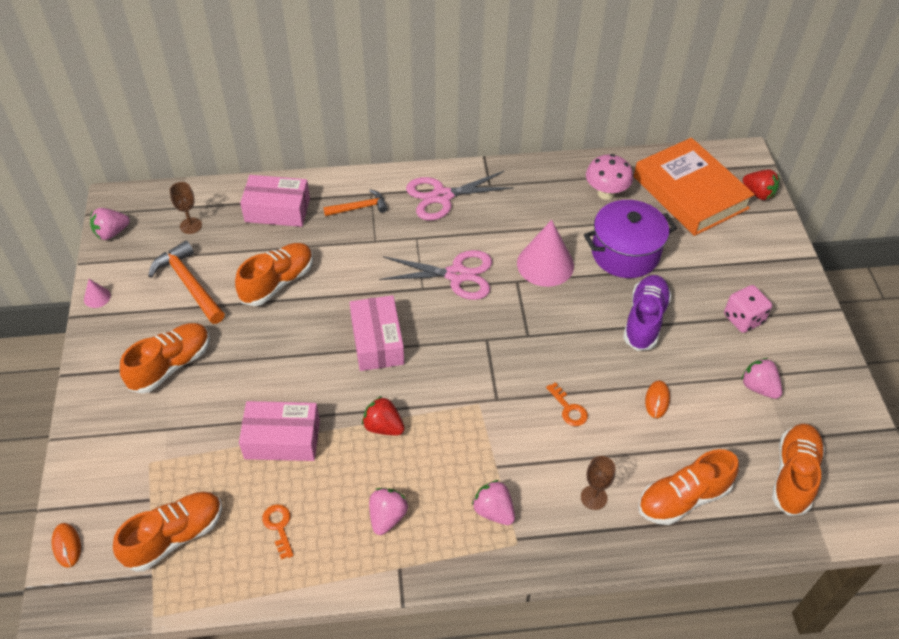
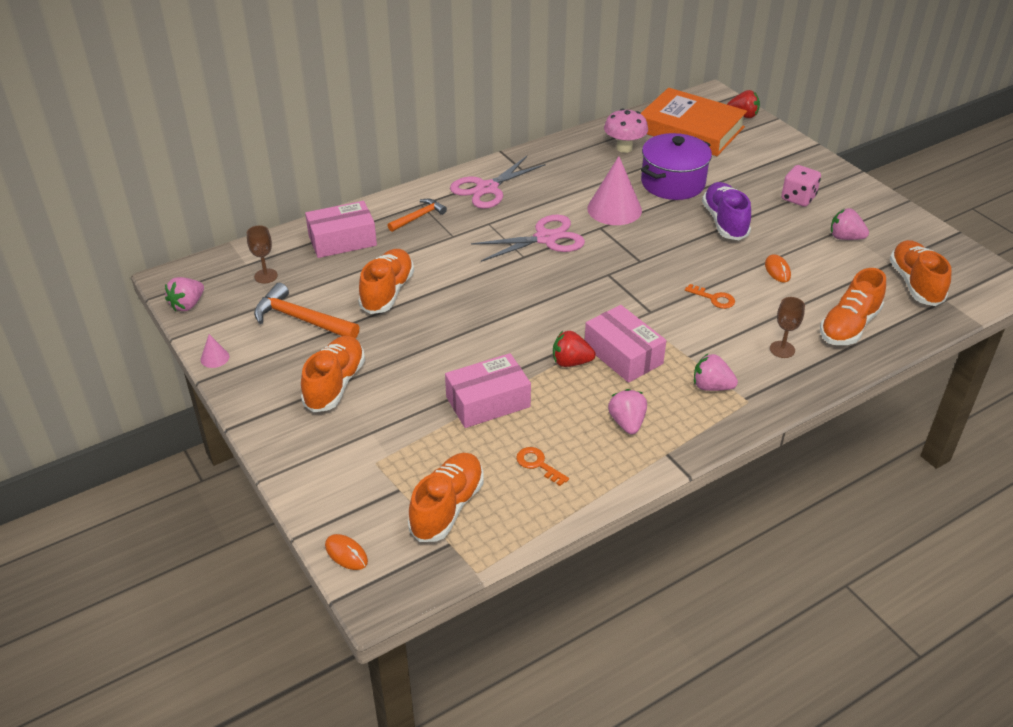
camera: 25 degrees left, 10 degrees down
pink box [350,295,404,371] -> pink box moved to [585,305,666,383]

